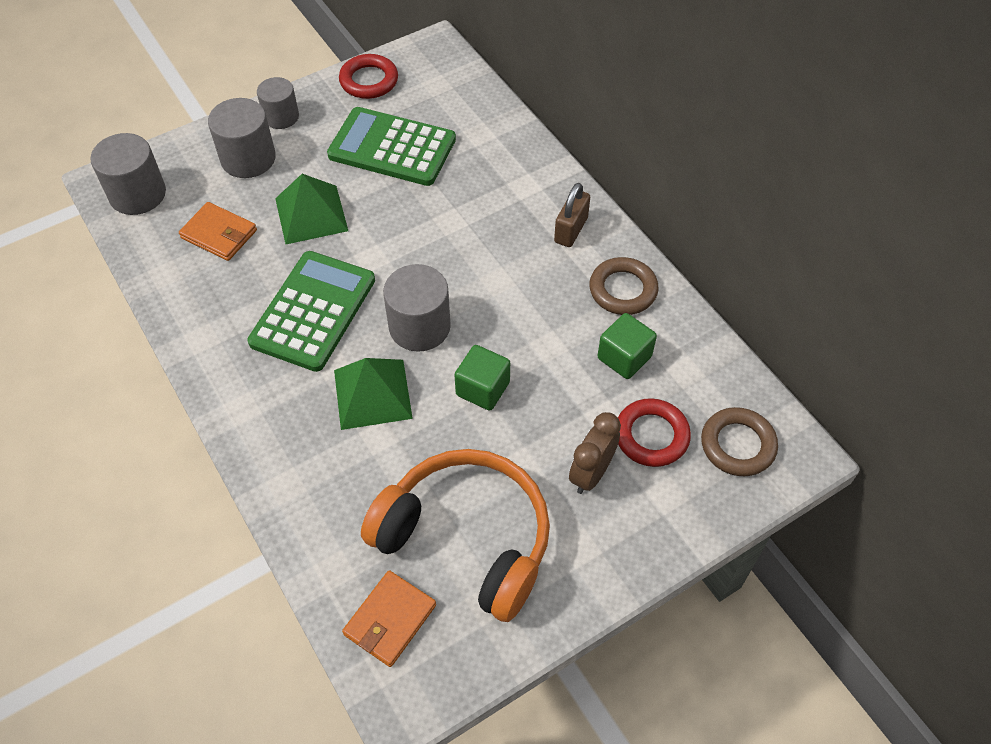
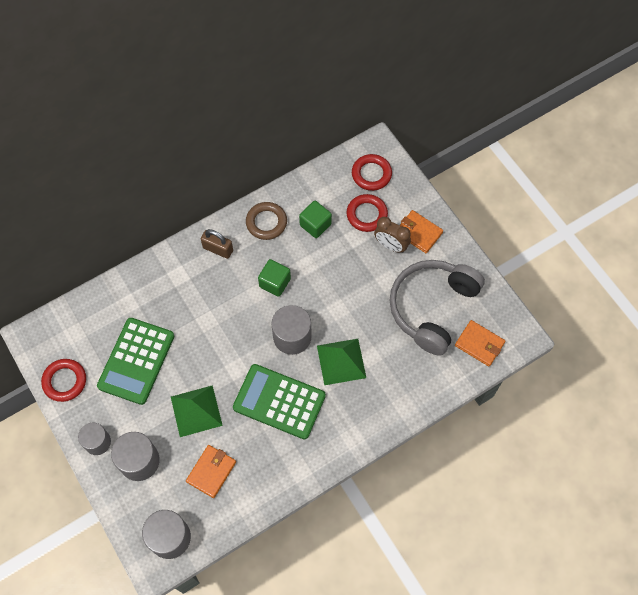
camera: 90 degrees left, 10 degrees up
orange headphones [361,449,550,622] -> grey headphones [389,260,485,356]
green cube [455,345,510,410] -> green cube moved to [258,259,291,297]
brown ring [701,407,778,476] -> red ring [352,154,392,191]
none -> orange wallet [399,210,443,253]

